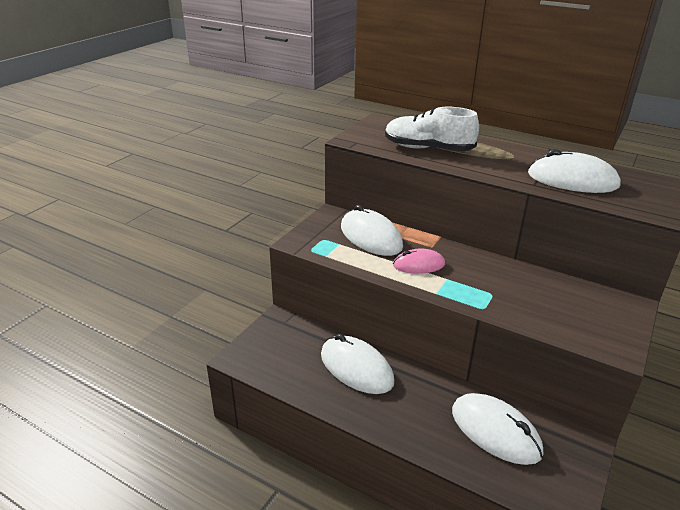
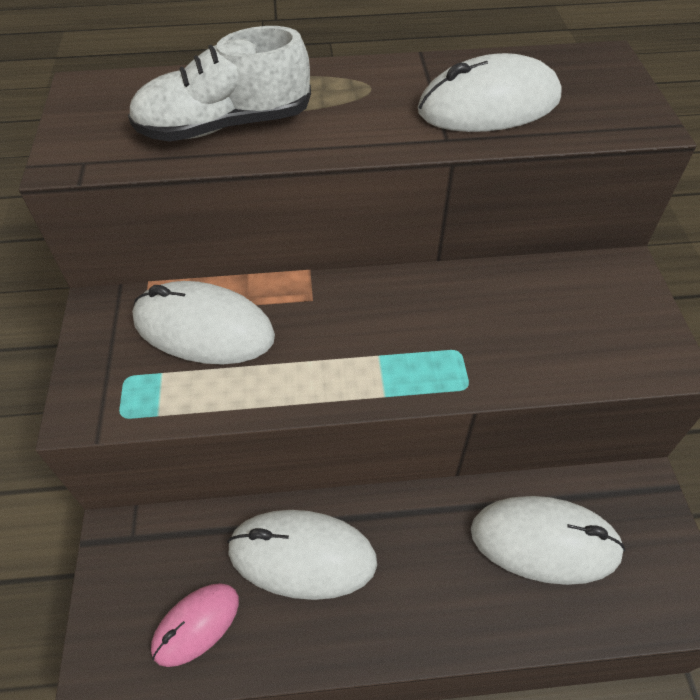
camera: 35 degrees left, 20 degrees up
pink mouse [393,249,445,274] -> pink mouse moved to [151,583,239,667]

